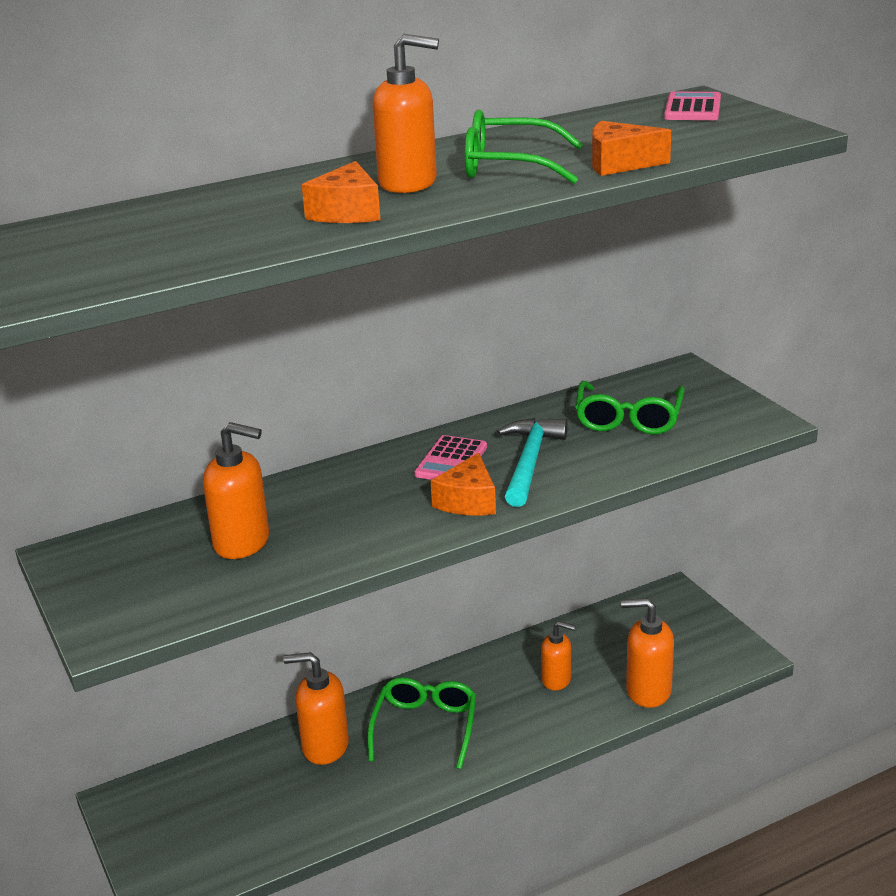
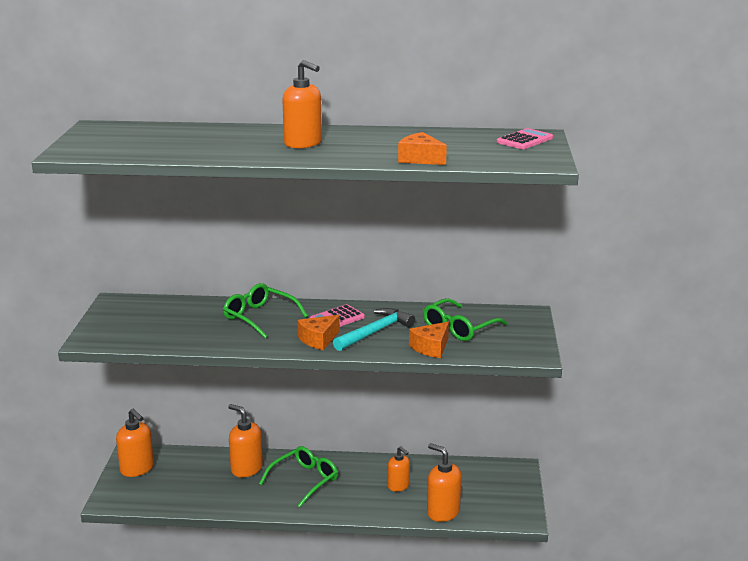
camera: 30 degrees right, 5 degrees down
orange soap dispenser [203,422,269,559] -> orange soap dispenser moved to [116,409,154,477]
orange cheese [302,161,380,223] -> orange cheese moved to [409,322,449,358]
green glasses [465,110,583,184] -> green glasses moved to [223,283,308,339]

